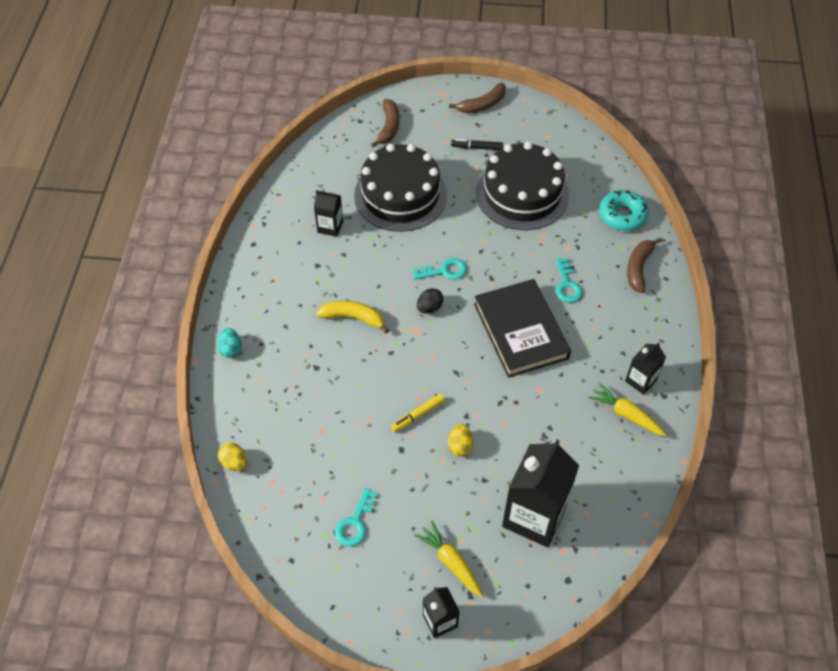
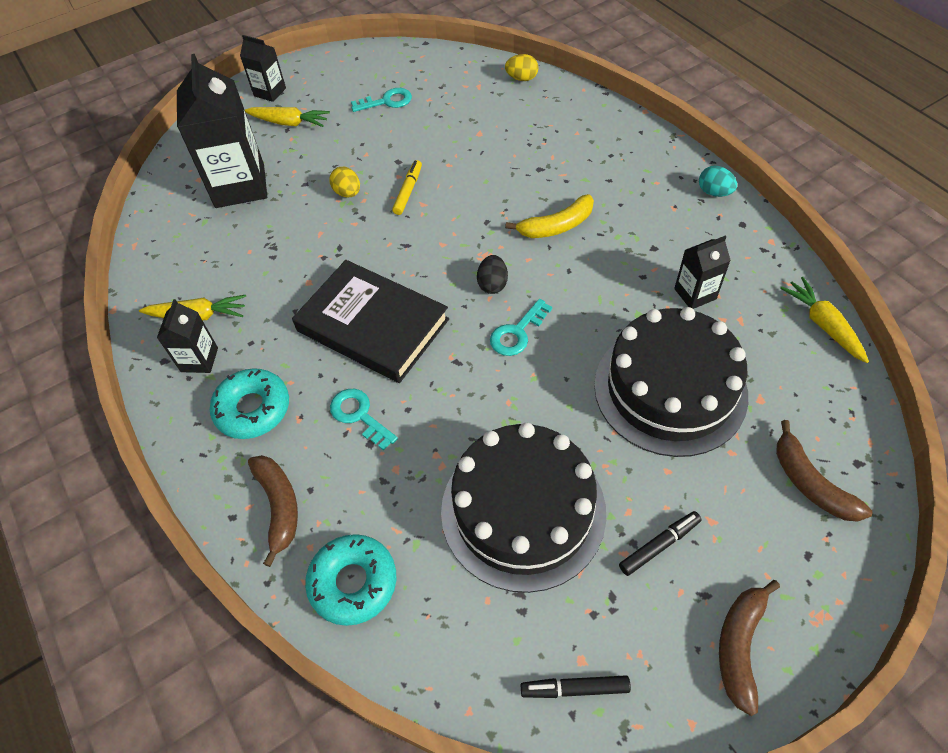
camera: 145 degrees right, 0 degrees up
turquoise egg [217,328,241,358] -> turquoise egg moved to [699,166,737,197]
turquoise key [335,488,378,546] -> turquoise key turned 90 degrees clockwise [351,88,412,112]
none -> turquoise donut [210,368,289,439]
none -> black marker [521,675,631,698]
none -> yellow carrot [780,277,869,363]

